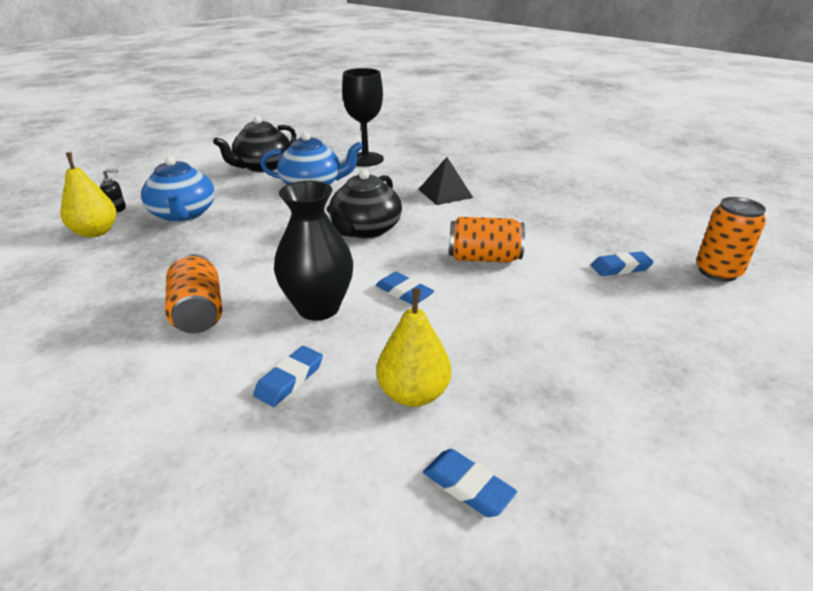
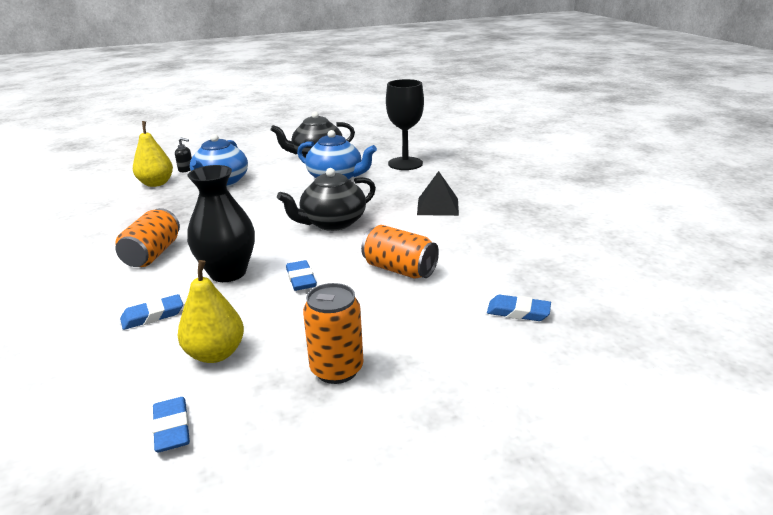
camera: 30 degrees right, 5 degrees down
orange can [696,197,766,282] -> orange can moved to [303,283,363,384]

